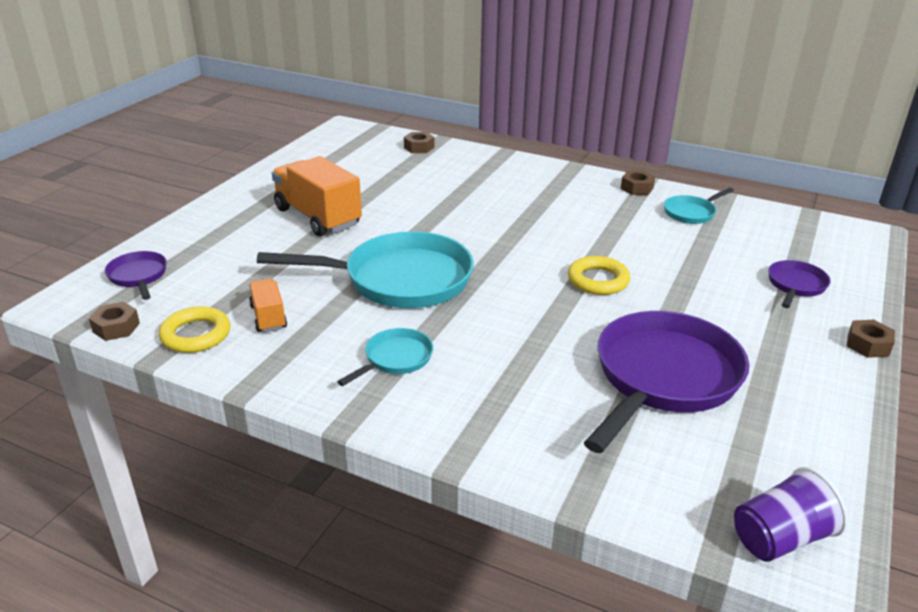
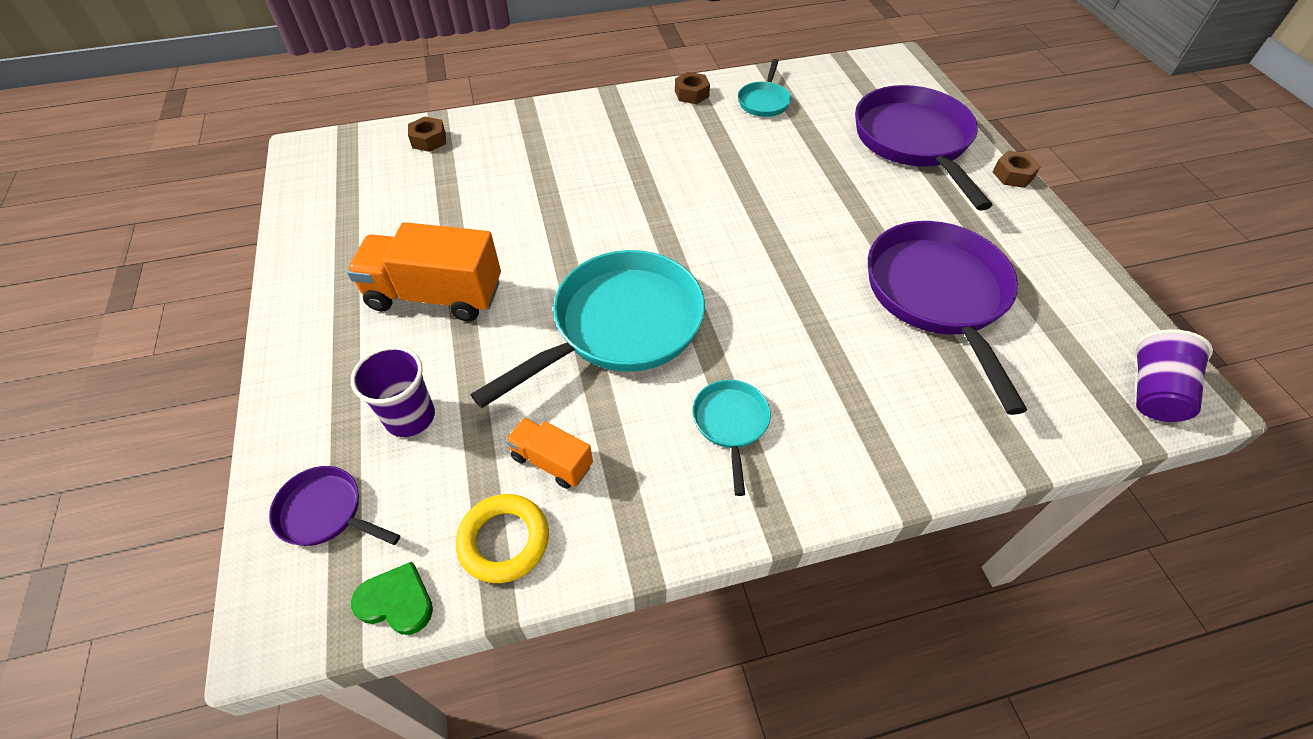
camera: 40 degrees left, 20 degrees up
brown nut [89,302,140,341] -> green heart [351,562,433,635]
yellow ring [568,256,630,295] -> none
purple pan [768,260,831,308] -> purple pan [855,85,993,211], size x2.13
none -> purple cup [351,346,435,437]

